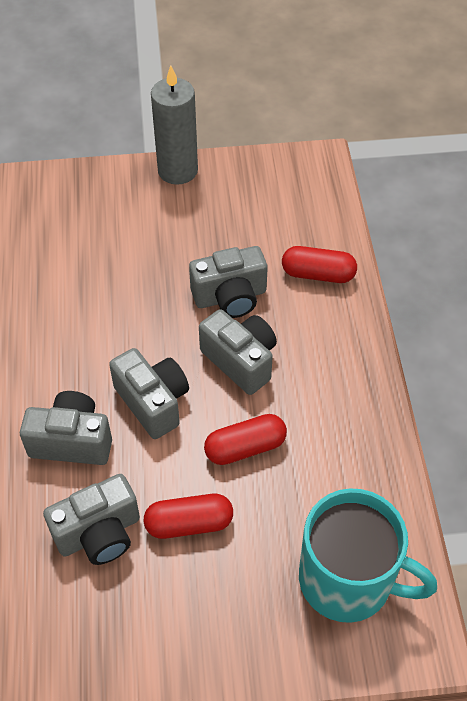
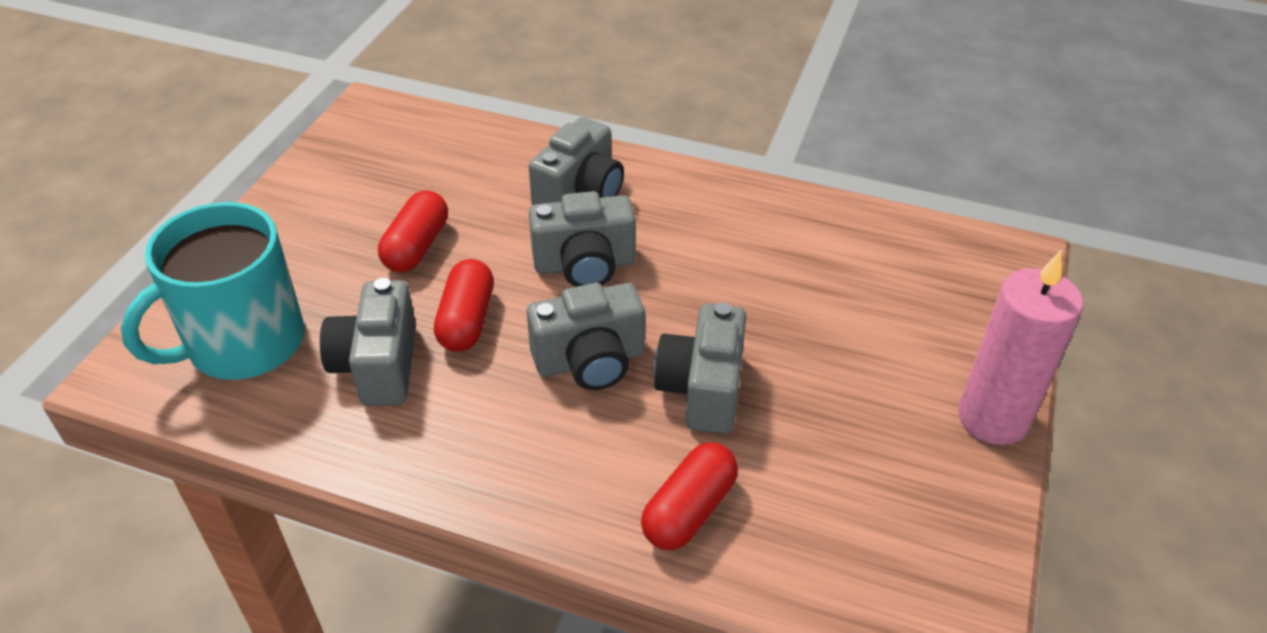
camera: 115 degrees right, 10 degrees down
grey camera [43,474,140,565] -> grey camera moved to [320,278,416,406]
grey candle [151,65,198,185] -> pink candle [958,250,1083,445]

